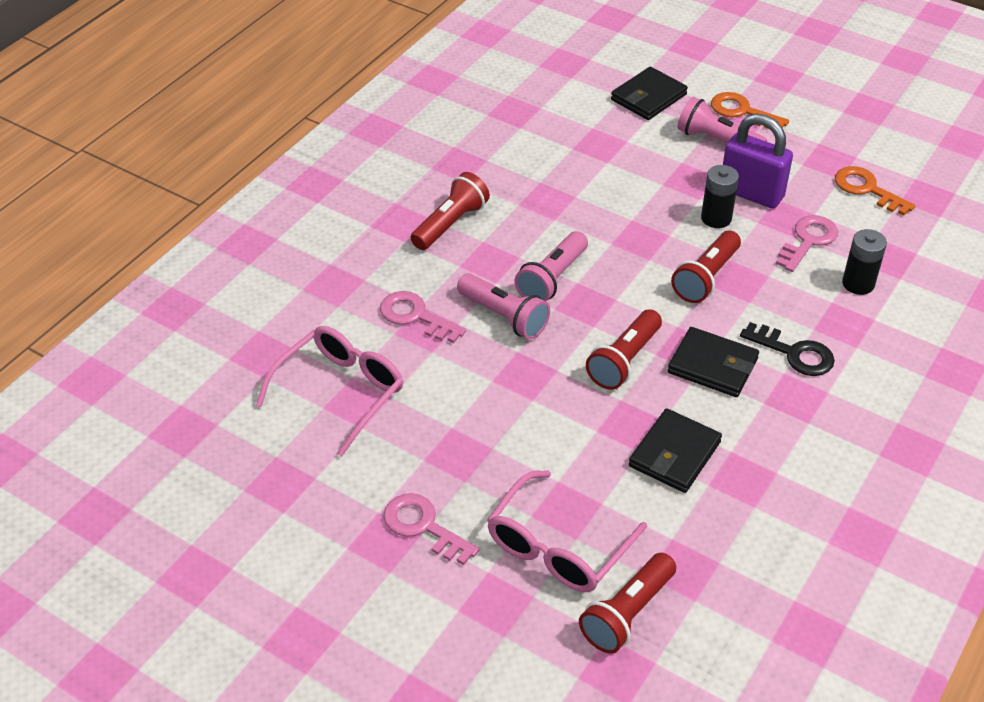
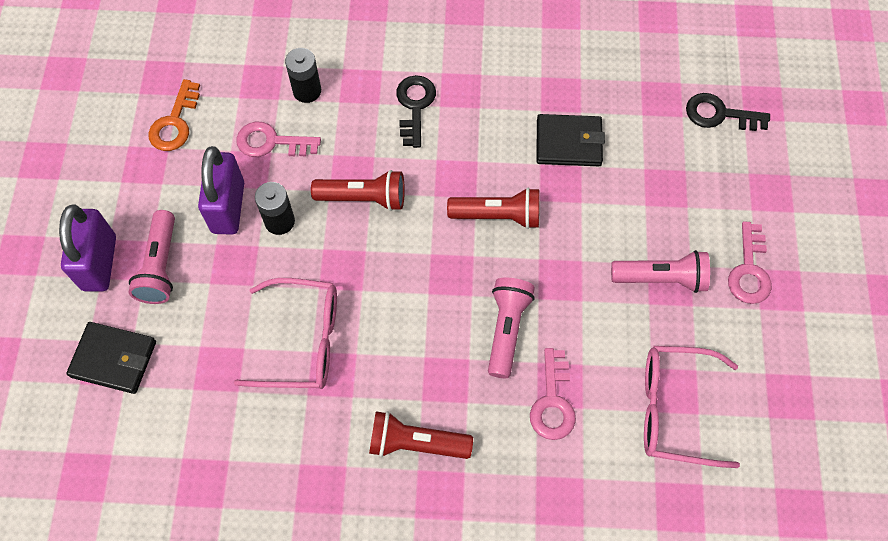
camera: 120 degrees left, 20 degrees up
pink glasses [487,470,647,592] -> pink glasses moved to [234,278,337,389]
pink flashlight [515,231,588,301] -> pink flashlight moved to [611,250,710,293]
red flashlight [579,553,676,654] -> black key [686,93,770,131]
black wallet [668,327,759,397] -> none
orange key [711,92,789,129] -> purple padlock [59,204,116,291]

